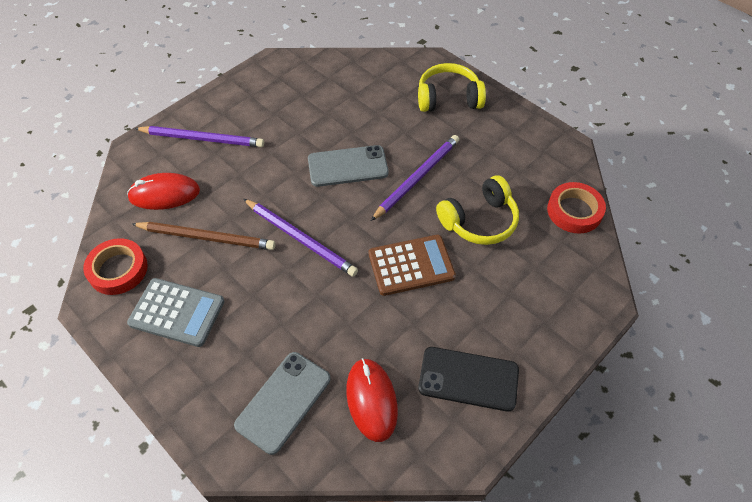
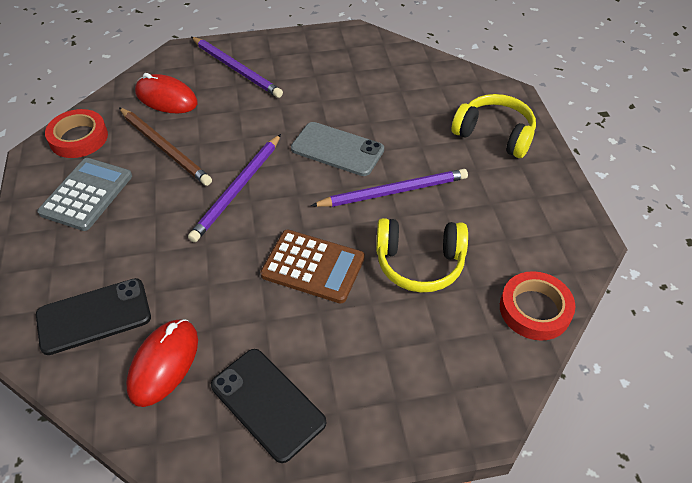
camera: 35 degrees right, 5 degrees down
grey calculator [127,278,224,347] -> grey calculator turned 120 degrees counterclockwise [37,158,132,231]
grey phone [234,352,331,455] -> black phone [36,278,151,355]
purple pencil [244,199,358,277] -> purple pencil turned 45 degrees clockwise [188,134,281,242]

